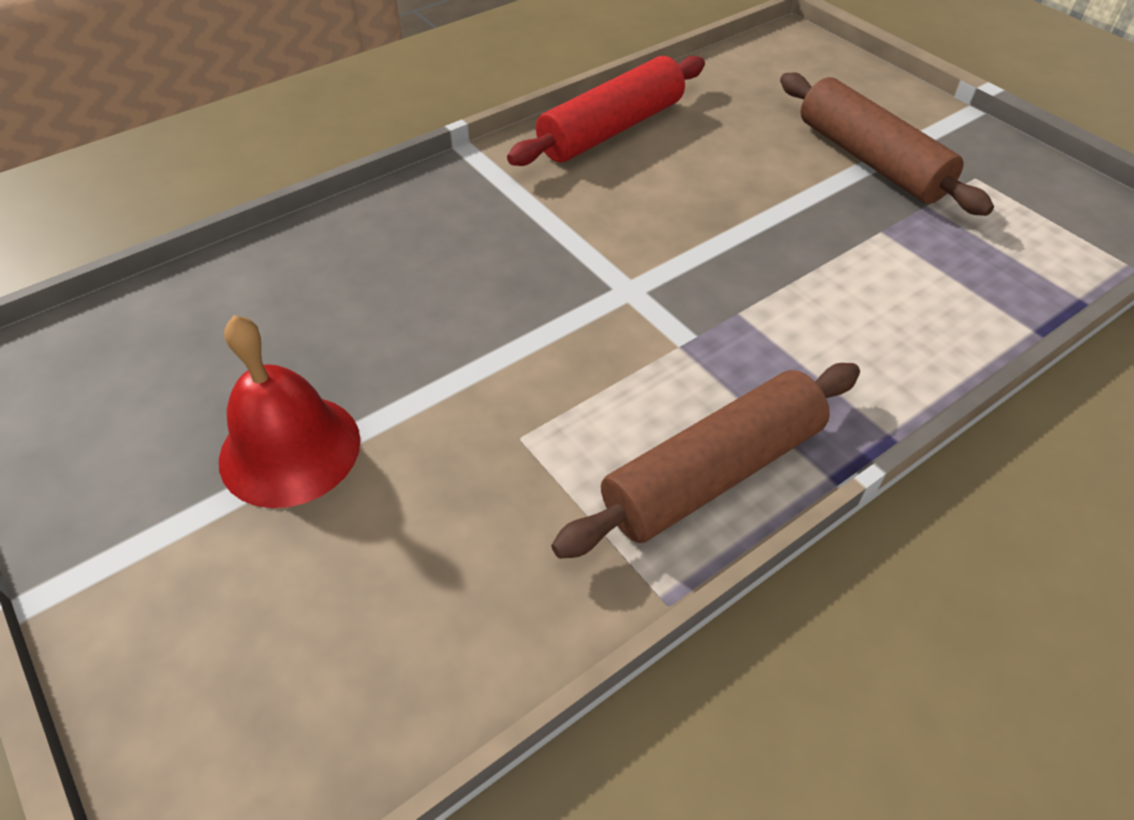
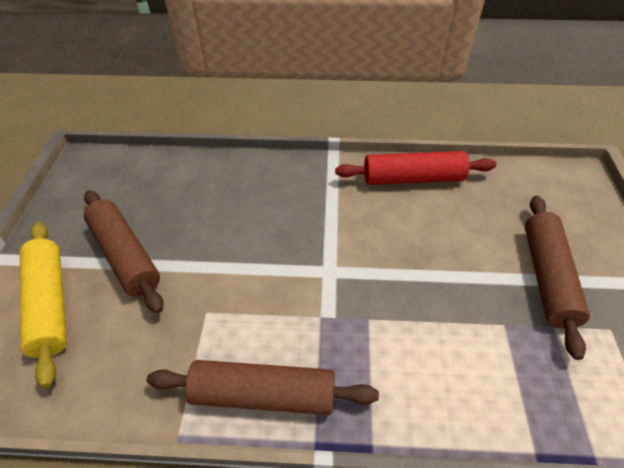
camera: 40 degrees right, 0 degrees up
red bell [219,315,361,508] -> brown rolling pin [84,190,164,313]
none -> yellow rolling pin [20,222,67,388]

